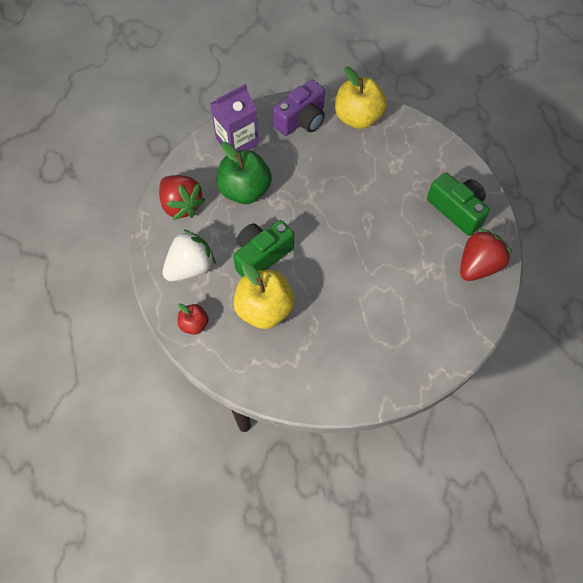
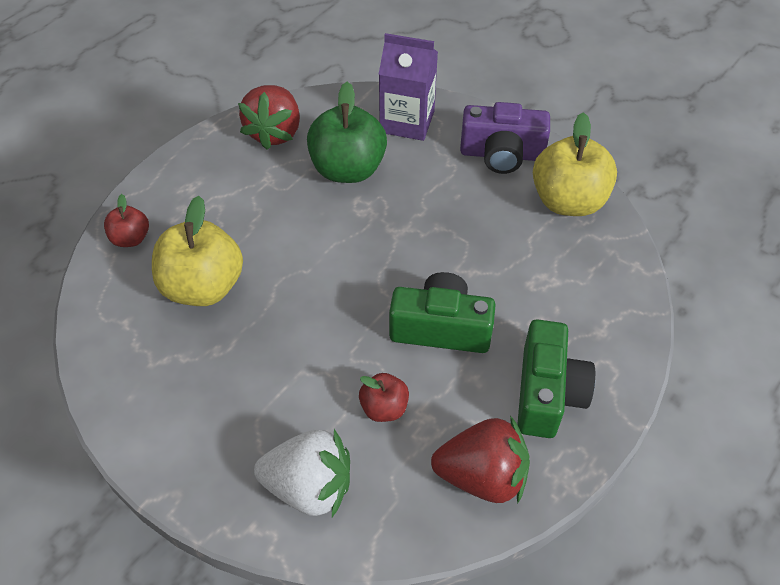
camera: 50 degrees right, 10 degrees down
white strawberry [162,229,216,281] -> white strawberry moved to [254,429,350,517]
green camera [233,220,294,277] -> green camera moved to [389,272,496,353]
none -> red apple [359,373,409,422]

